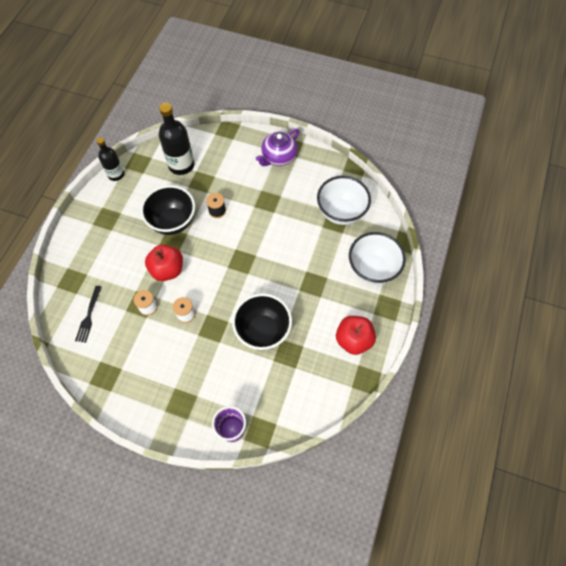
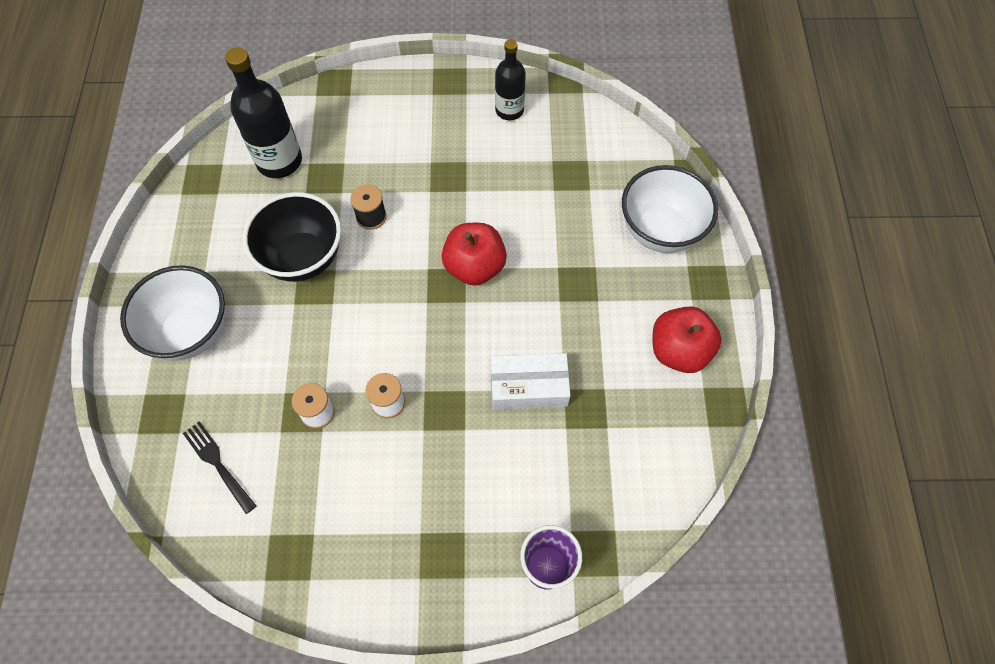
camera: 20 degrees left, 0 degrees up
black fork [75,286,102,343] -> black fork turned 150 degrees clockwise [183,421,256,514]
black bottle [96,137,124,181] -> black bottle moved to [495,39,526,120]
red apple [145,245,183,281] -> red apple moved to [442,223,507,286]
black bowl [232,293,292,350] -> white box [491,353,571,409]
purple teapot [256,129,299,166] -> none
white bowl [317,176,371,225] -> white bowl moved to [120,265,225,361]

